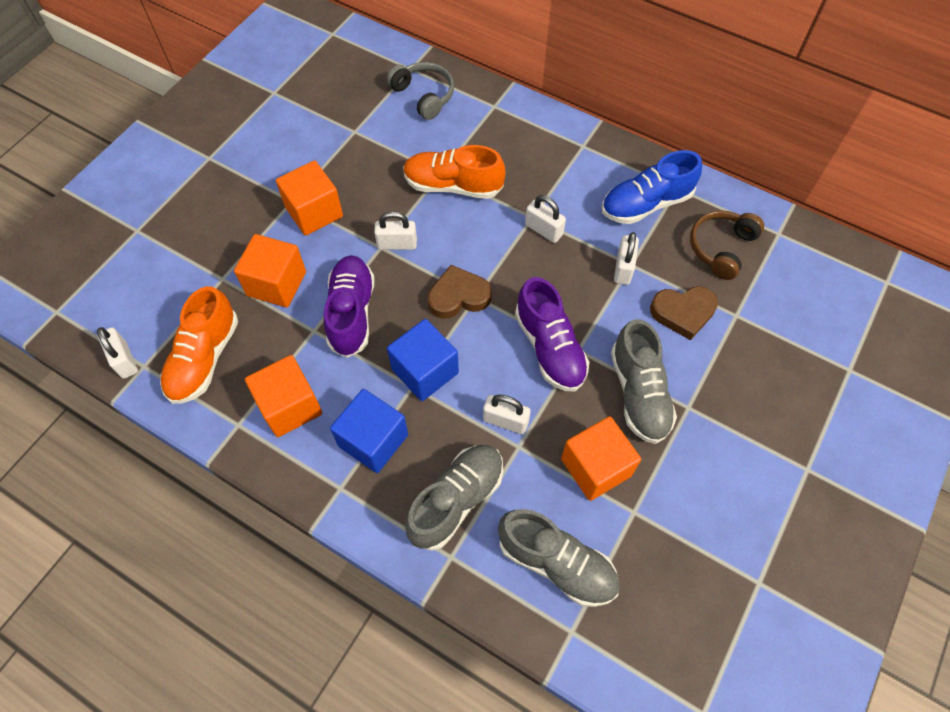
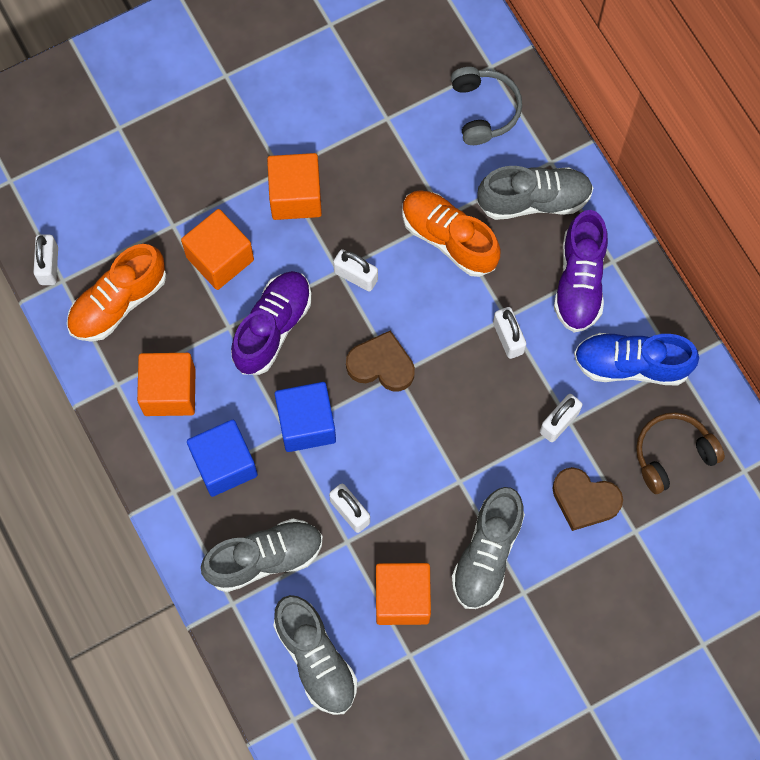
camera: 30 degrees right, 10 degrees up
purple shoe [515,277,589,392] -> purple shoe moved to [554,210,608,332]
none -> grey shoe [477,166,593,220]

